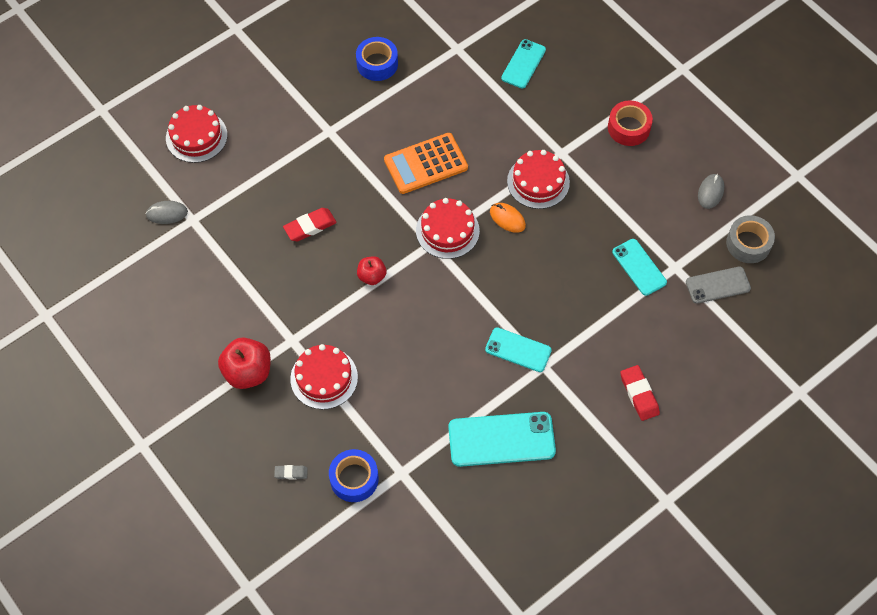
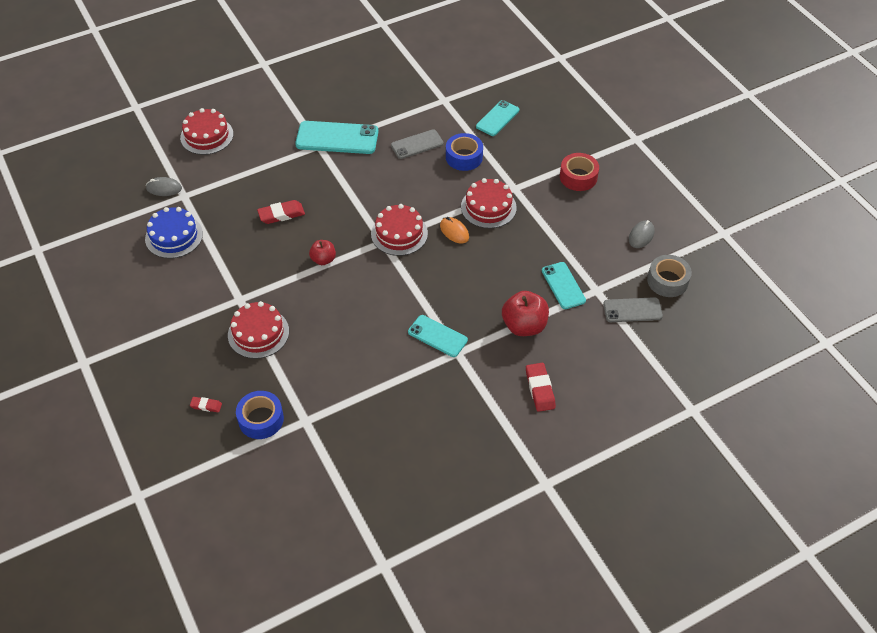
camera: 10 degrees right, 10 degrees down
red apple [218,337,271,389] -> red apple moved to [502,291,549,336]
grey eraser [274,465,308,480] -> red eraser [190,397,222,412]
blue tape [356,37,398,81] -> blue tape moved to [446,133,483,171]
orange calculator [384,133,468,194] -> none
turquoise phone [448,412,556,467] -> turquoise phone moved to [295,121,379,154]
none -> blue cake [145,207,203,258]
none -> grey phone [391,130,443,159]

